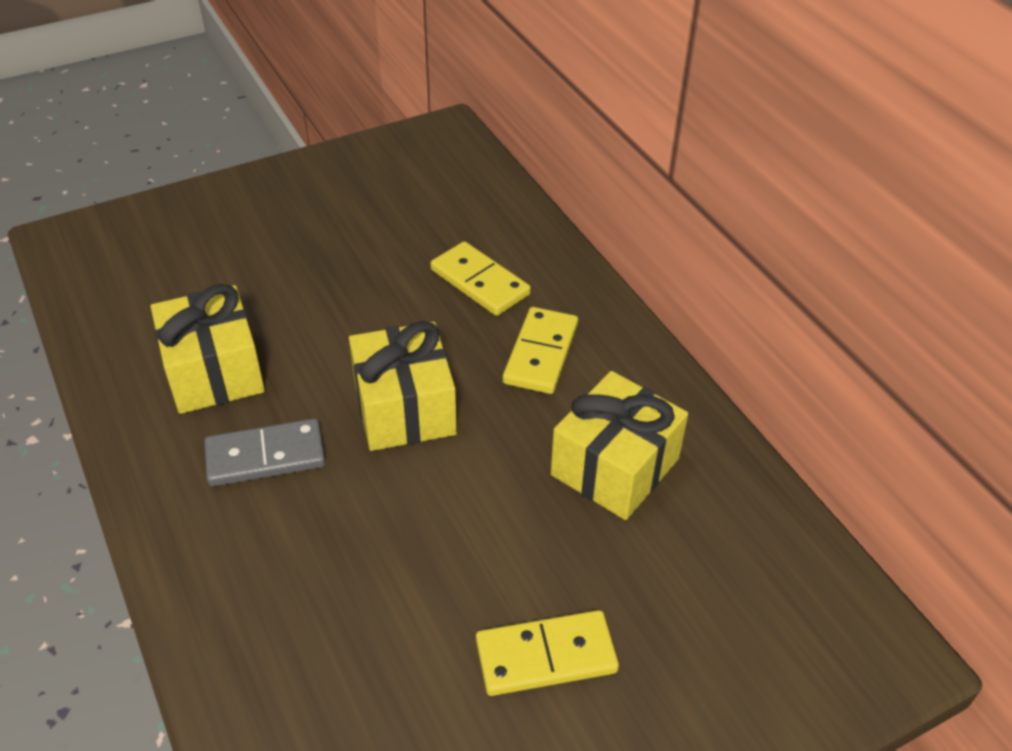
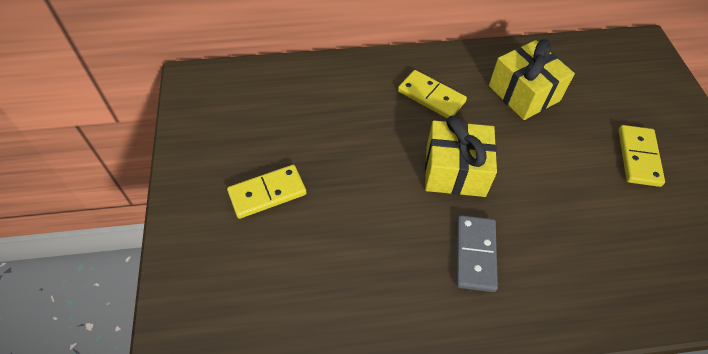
camera: 70 degrees left, 10 degrees up
yellow gift [151,284,265,414] -> none
yellow domino [430,241,531,316] -> yellow domino moved to [227,165,307,219]

